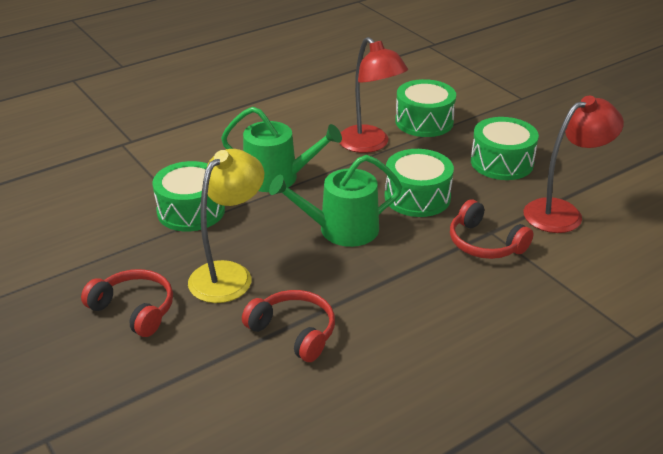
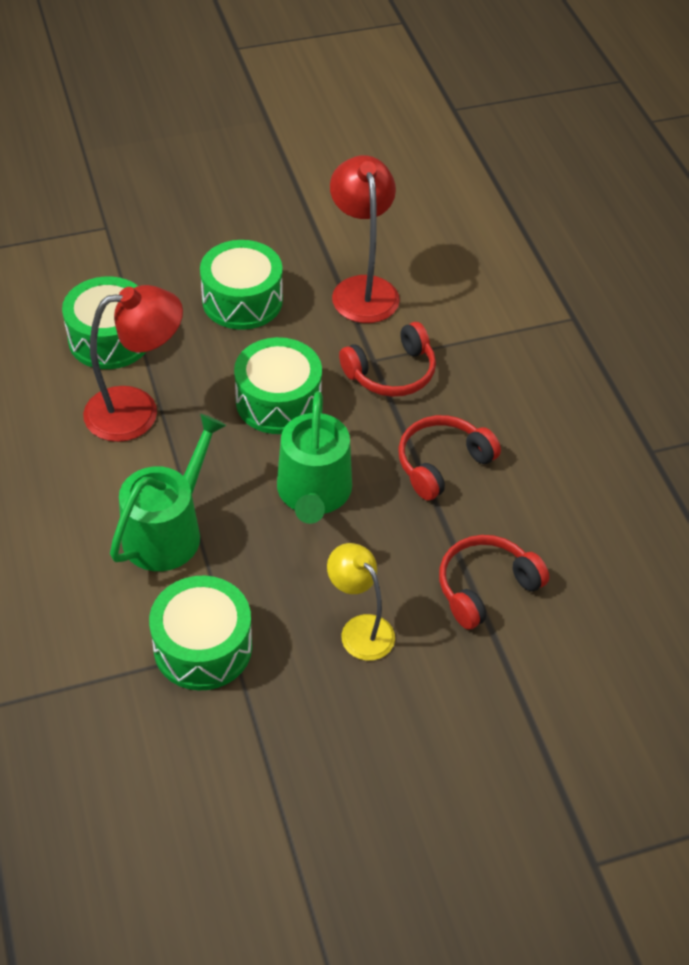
camera: 75 degrees left, 15 degrees up
red headphones [81,269,173,337] -> red headphones moved to [398,415,501,501]
yellow lamp [188,149,264,303] -> yellow lamp [327,543,395,661], size x0.65

